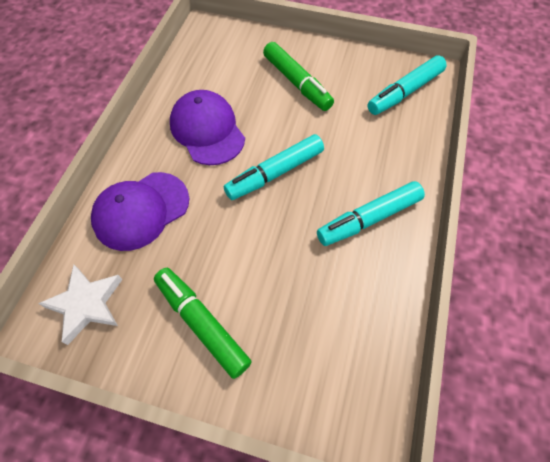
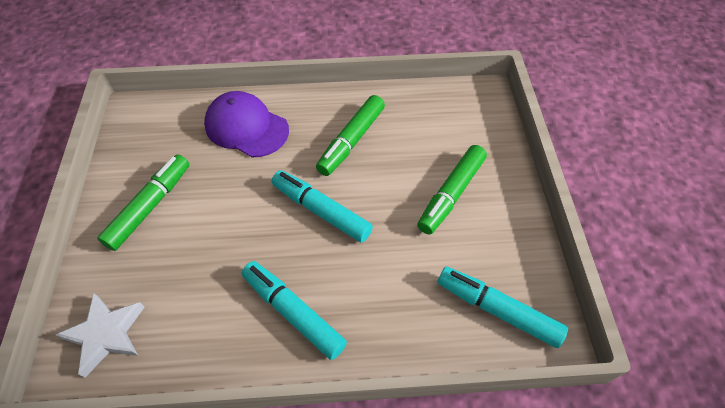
camera: 70 degrees right, 5 degrees down
white star [38,265,123,345] -> white star moved to [56,293,145,377]
purple cap [170,90,245,165] -> green marker [316,95,385,176]

